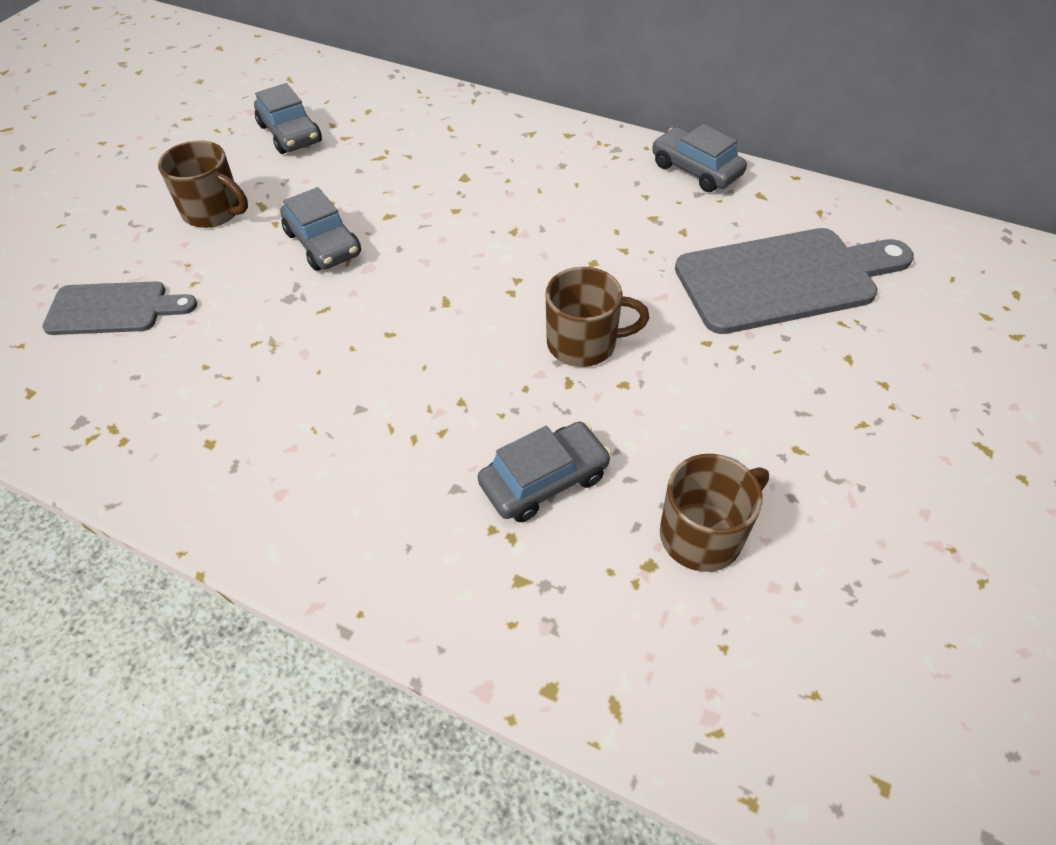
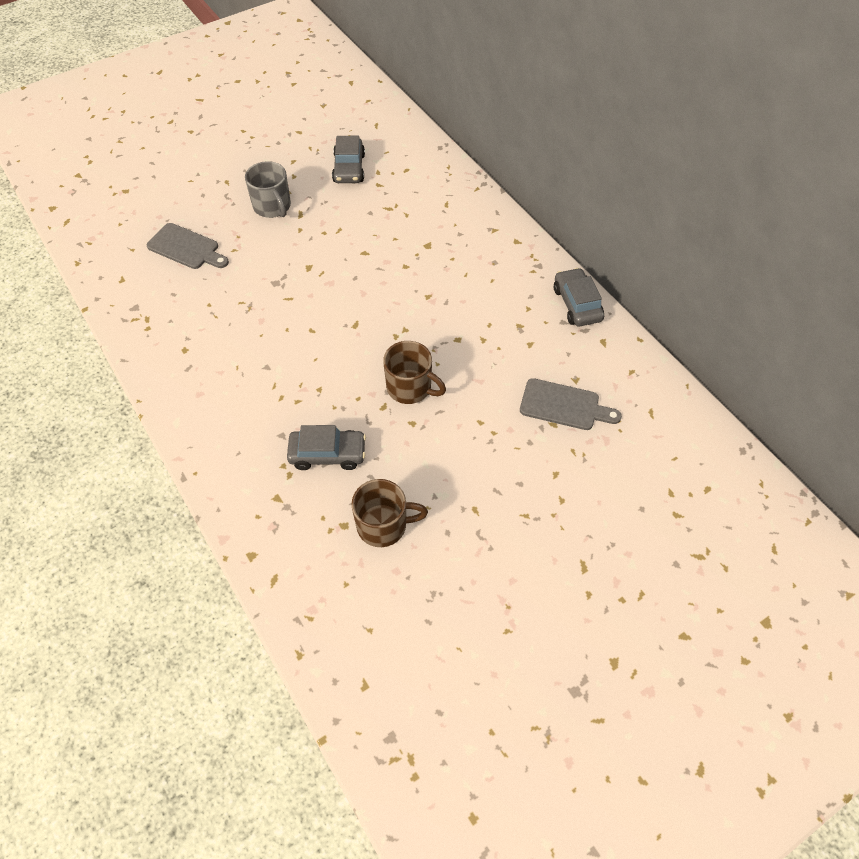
camera: 30 degrees right, 5 degrees up
brown mug [158,140,248,228] -> grey mug [245,161,291,218]
grey car [280,187,361,271] -> none
grey cutting board [675,228,914,334] -> grey cutting board [520,378,622,430], size x0.59

